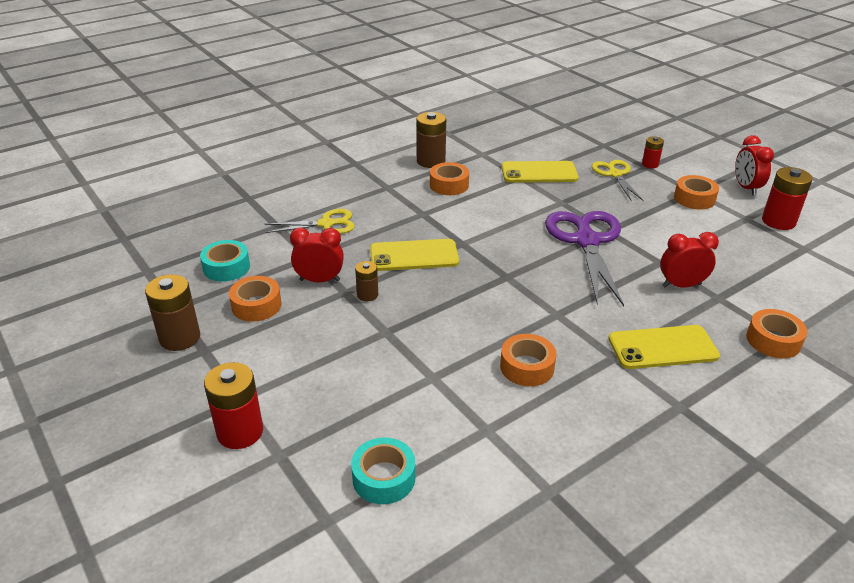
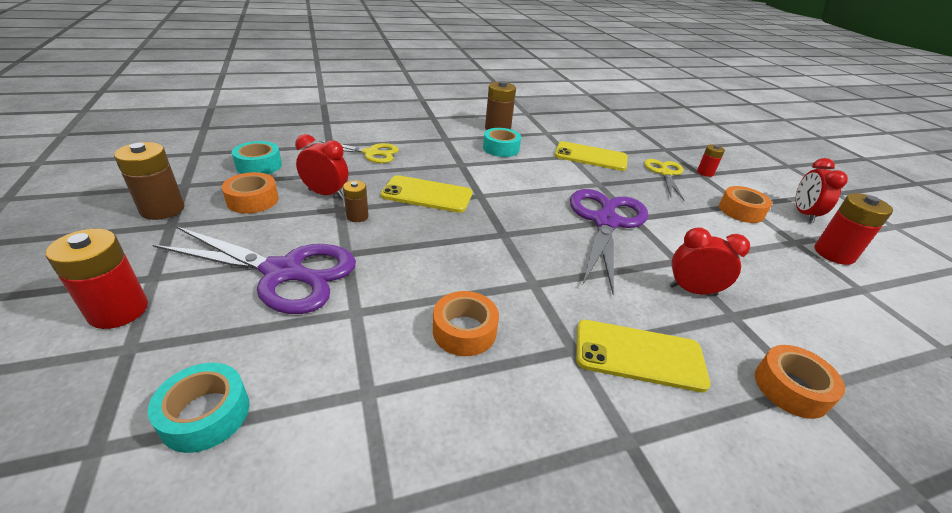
camera: 15 degrees right, 0 degrees up
orange tape [430,162,469,195] -> turquoise tape [483,128,521,157]
none -> purple scissors [153,226,356,314]

